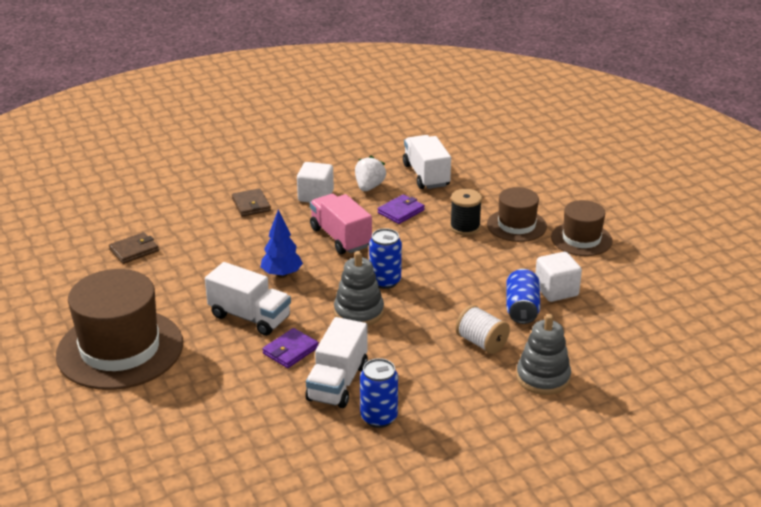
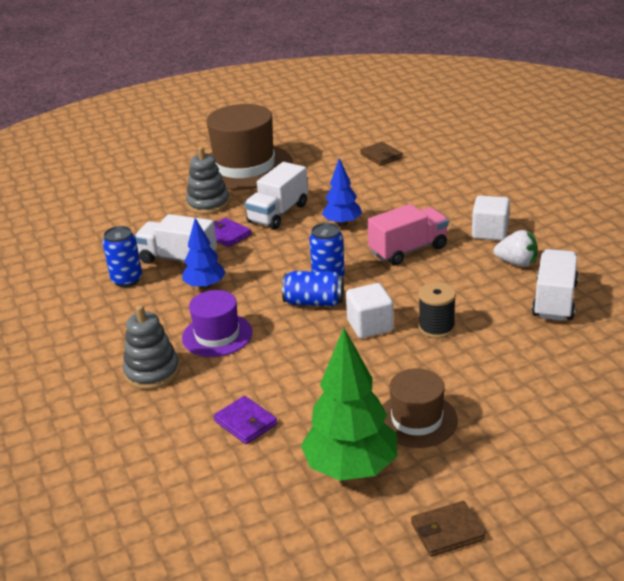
camera: 95 degrees right, 0 degrees up
brown wallet [232,188,271,217] -> brown wallet moved to [411,501,485,557]
grey stacking toy [334,251,384,326] -> grey stacking toy moved to [186,146,230,214]
purple wallet [378,194,425,224] -> purple wallet moved to [214,396,277,444]
white truck [403,135,451,189] -> white truck turned 60 degrees counterclockwise [532,249,578,321]
white spool [455,305,510,354] -> purple hat [182,290,253,357]
brown hat [487,187,547,242] -> none
blue can [506,269,540,324] -> blue can moved to [282,271,344,306]
white cube [535,252,582,302] -> white cube moved to [346,283,394,338]
none -> blue tree [182,218,226,290]
none -> green tree [301,328,397,481]

